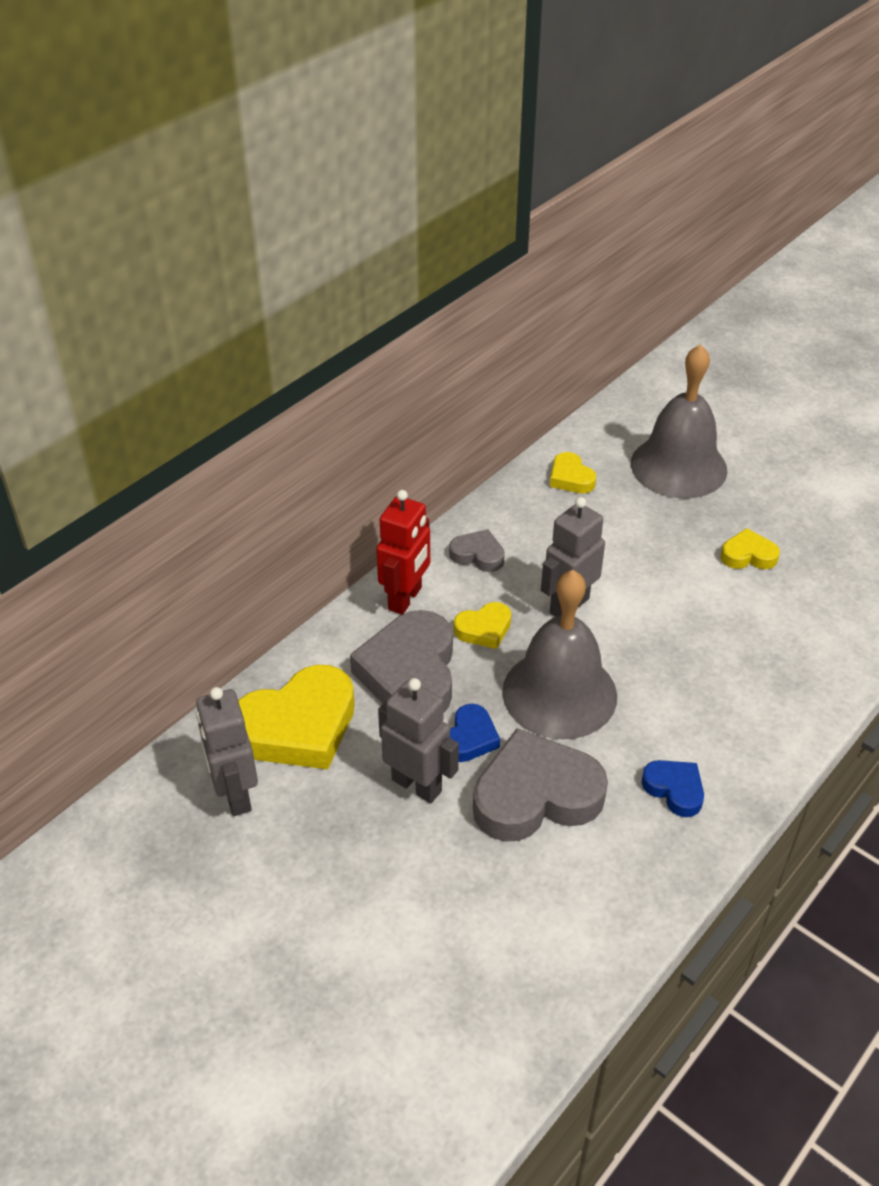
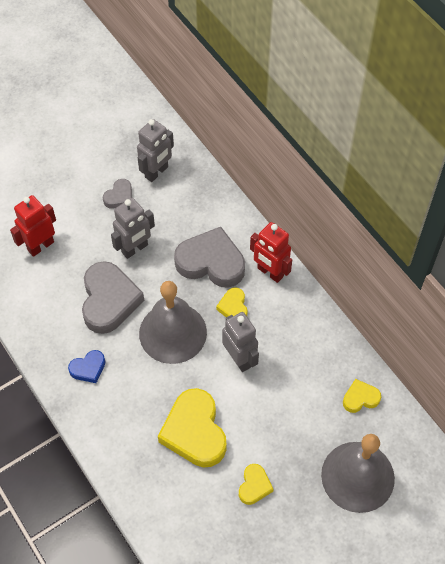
camera: 105 degrees right, 15 degrees up
grey robot [196,687,258,816] -> grey robot turned 135 degrees clockwise [137,119,174,182]
yellow heart [238,665,355,769] -> yellow heart moved to [158,388,226,468]
grey heart [449,529,505,572] -> grey heart moved to [103,179,132,209]
blue heart [450,704,500,762] -> none
none -> red robot [10,195,56,257]

